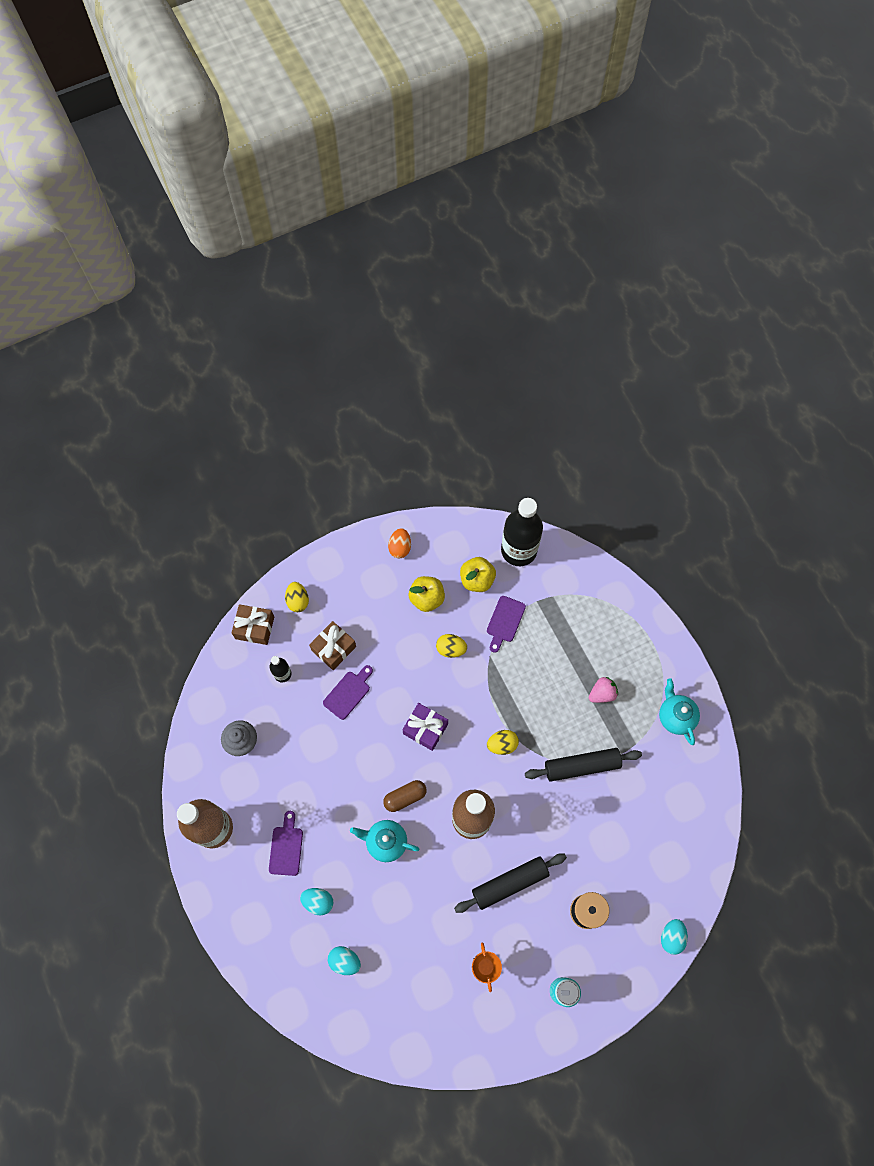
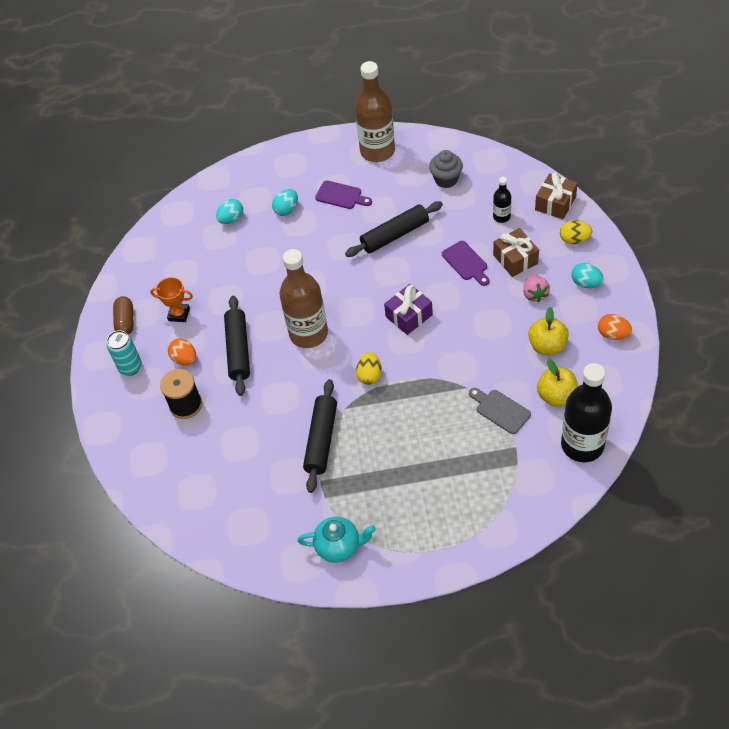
camera: 115 degrees right, 15 degrees down
turquoise teapot [350,820,420,862] -> none
brown capsule [383,780,427,812] -> brown capsule moved to [113,296,134,334]
yellow egg [436,634,467,658] -> none
purple cutting board [487,596,526,653] -> grey cutting board [469,388,531,434]
pink strawberry [589,677,618,703] -> pink strawberry moved to [523,275,550,302]
turquoise egg [661,919,688,955] -> turquoise egg moved to [572,263,604,288]
none -> orange egg [168,339,196,365]
none -> black rolling pin [345,201,443,257]

